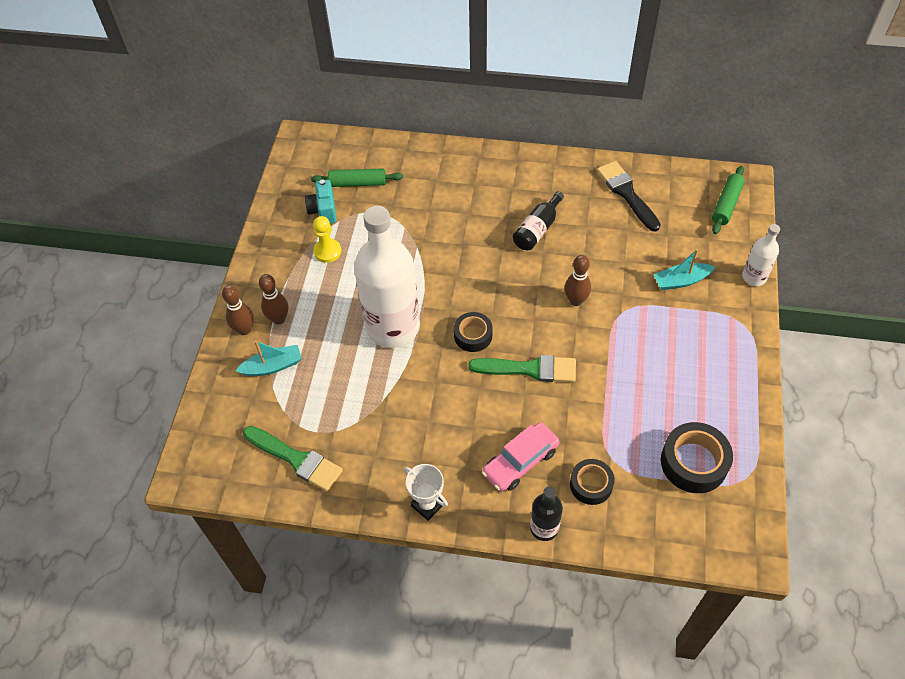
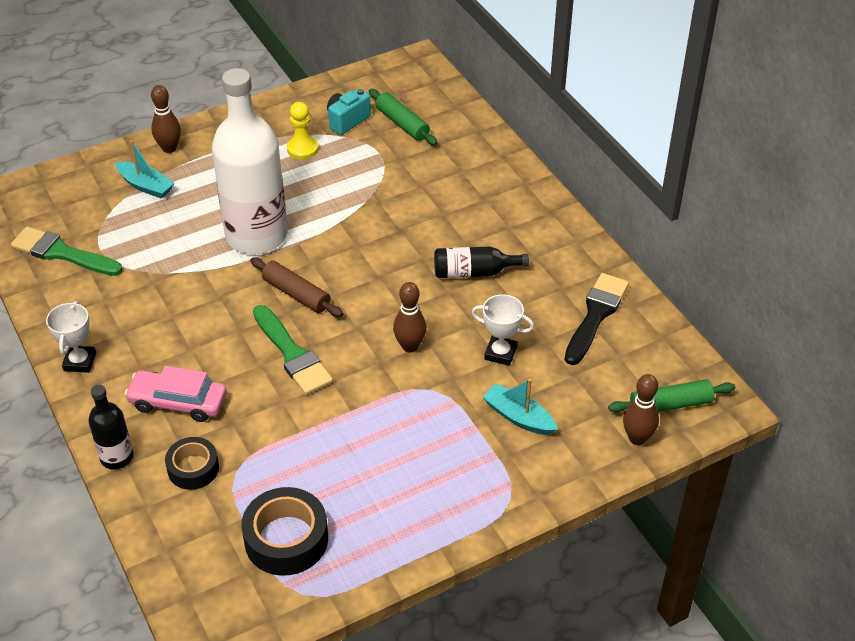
camera: 50 degrees right, 10 degrees down
green brush [243,426,343,492] -> green brush turned 120 degrees clockwise [11,227,123,276]
brown bowling pin [259,274,288,325] -> brown bowling pin moved to [623,374,659,445]
black tape [454,312,493,352] -> brown rolling pin [250,258,343,317]
white bottle [742,224,780,286] -> none
none -> white trophy [472,294,534,366]

